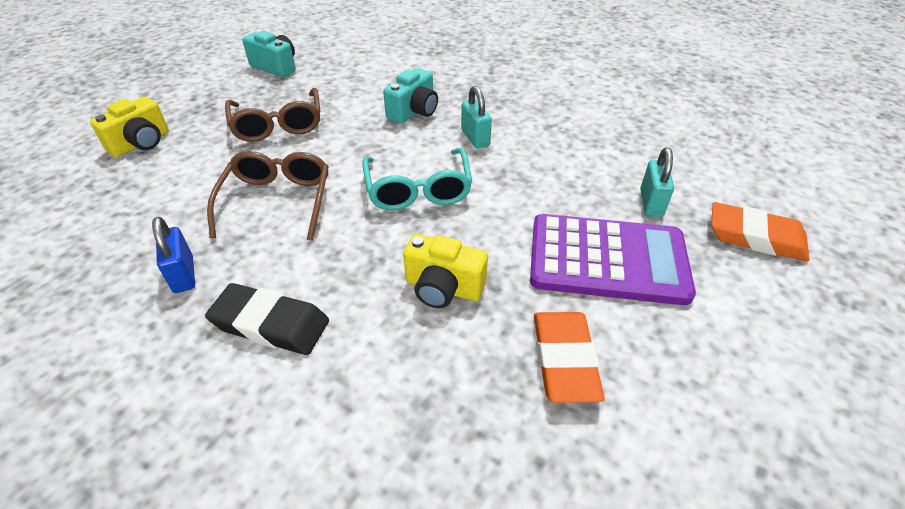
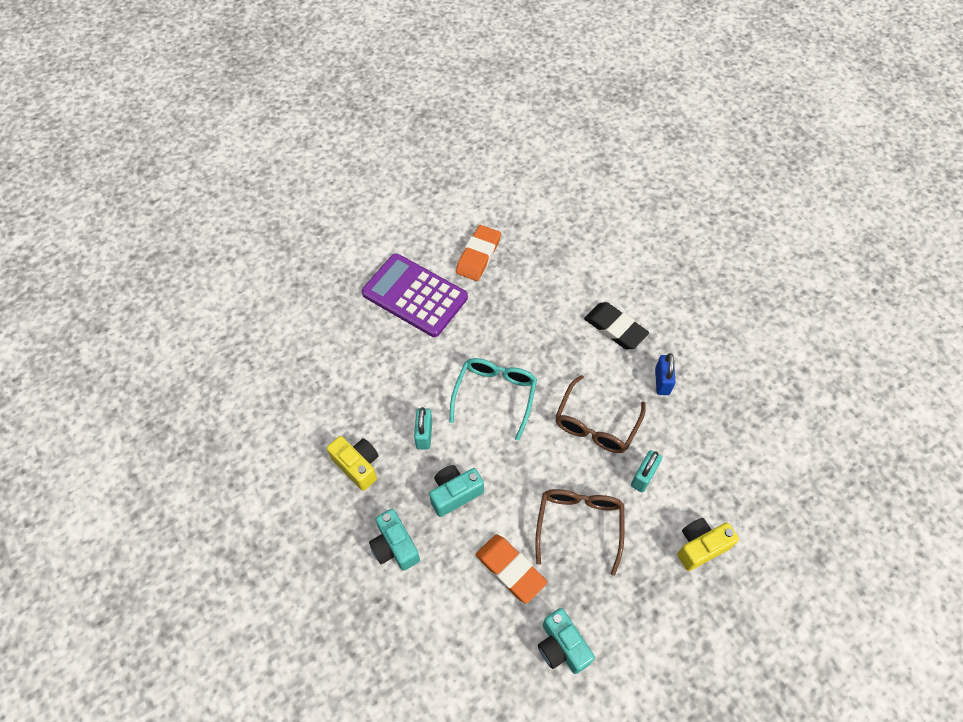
camera: 155 degrees left, 15 degrees up
yellow camera [403,234,488,308] -> yellow camera moved to [327,436,379,491]
turquoise padlock [640,148,674,217] -> turquoise padlock moved to [631,450,662,492]
orange eraser [711,202,810,261] -> orange eraser moved to [476,535,547,604]
none -> turquoise camera [369,509,420,571]

